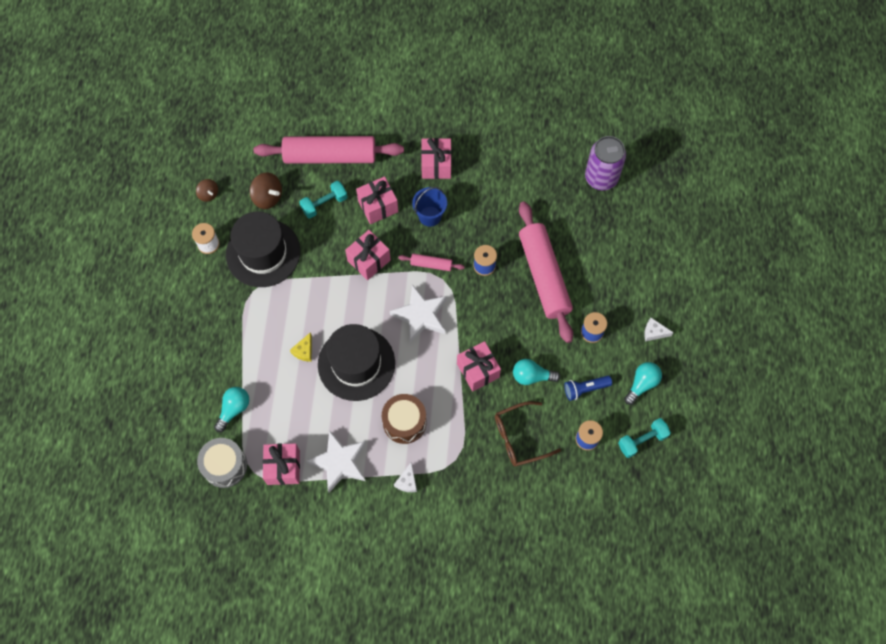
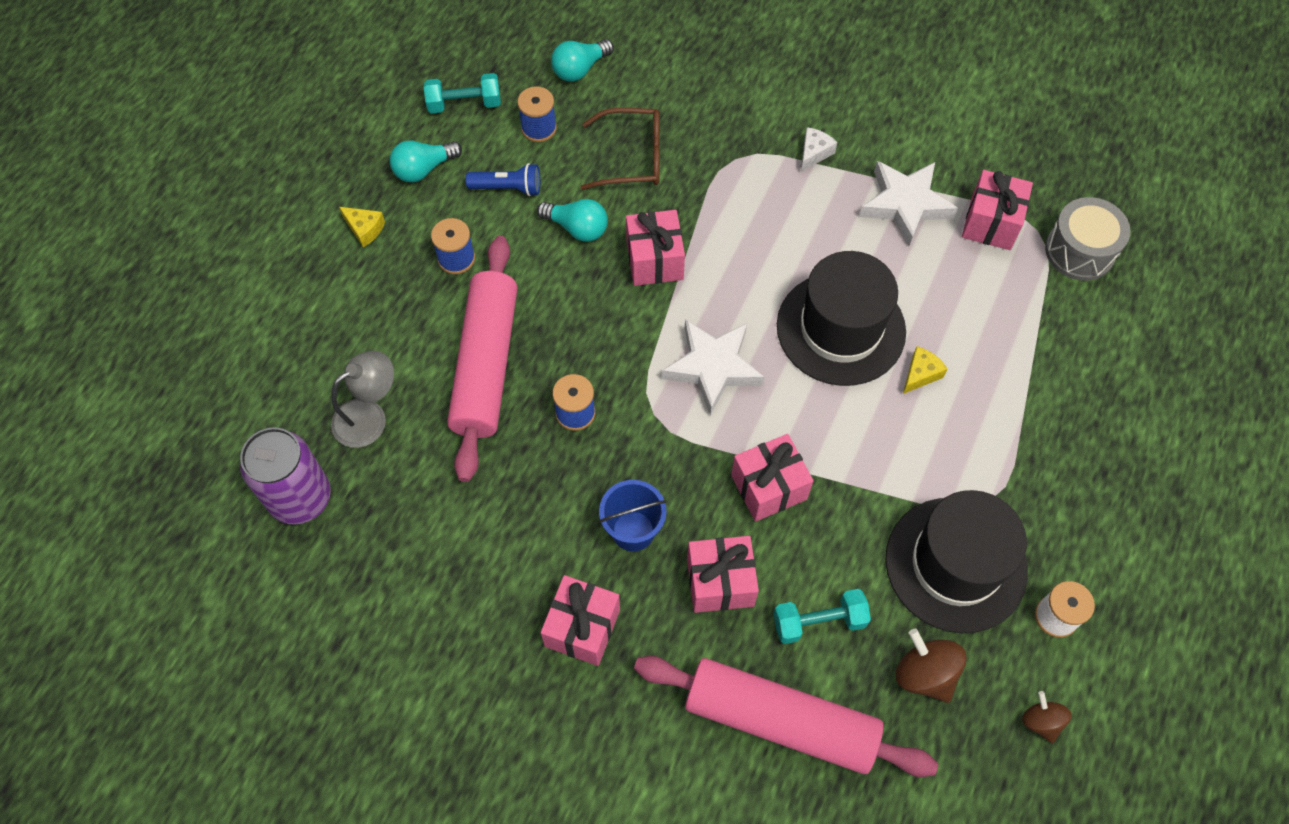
camera: 160 degrees left, 5 degrees down
turquoise light bulb [214,387,249,432] -> turquoise light bulb moved to [551,39,614,82]
brown drum [382,394,426,444] -> none
pink rolling pin [398,254,465,271] -> none
white cheese [644,318,674,341] -> yellow cheese [339,207,385,247]
none -> grey lamp [331,351,394,448]

